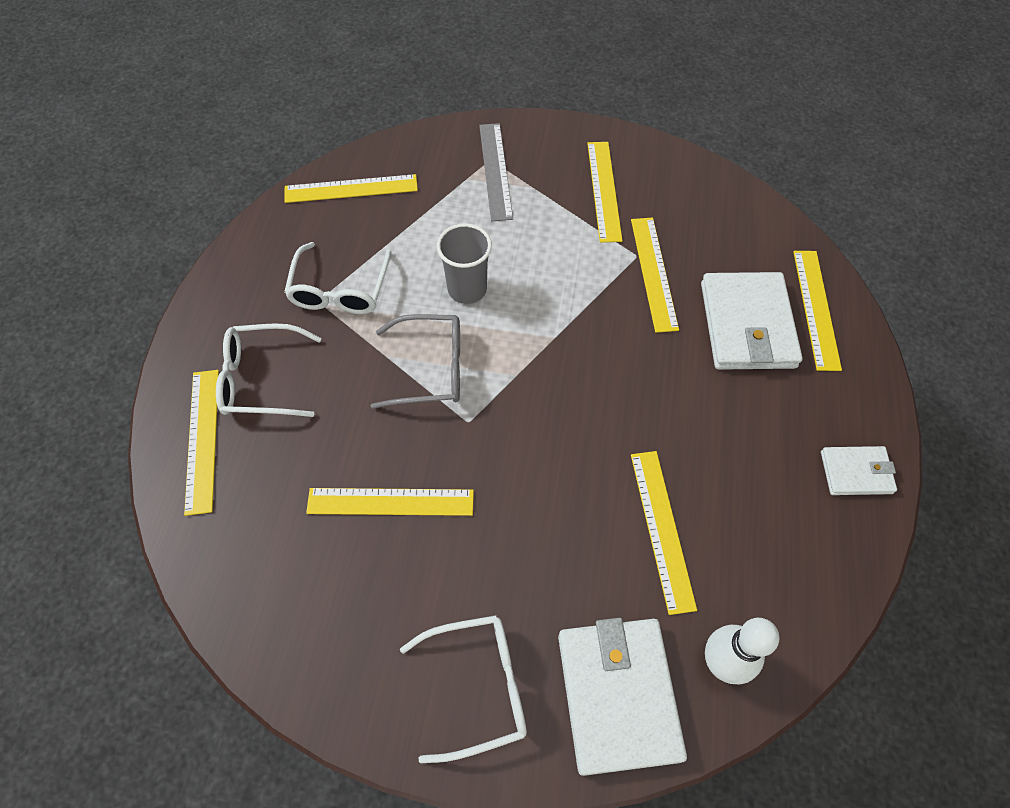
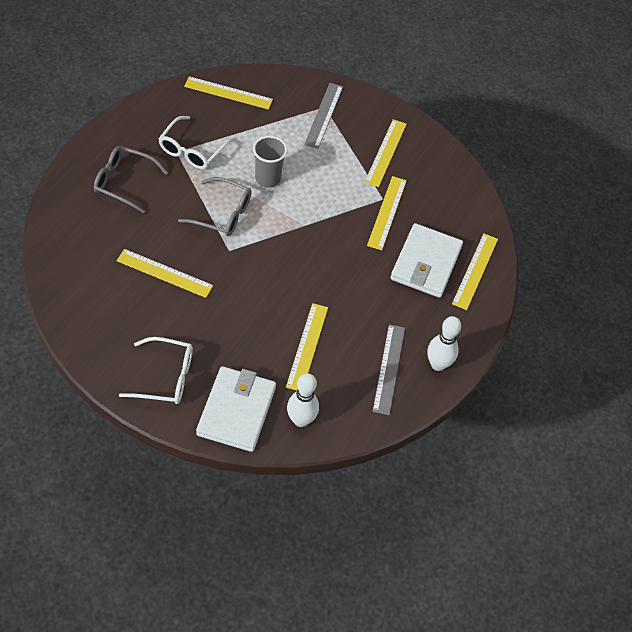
camera: 15 degrees right, 5 degrees down
yellow ruler [184,370,219,516] -> none
white glasses [216,323,321,417] -> grey glasses [94,146,168,213]
white wallet [821,446,897,495] -> white bowling pin [427,316,461,371]
none -> grey ruler [372,324,405,415]

